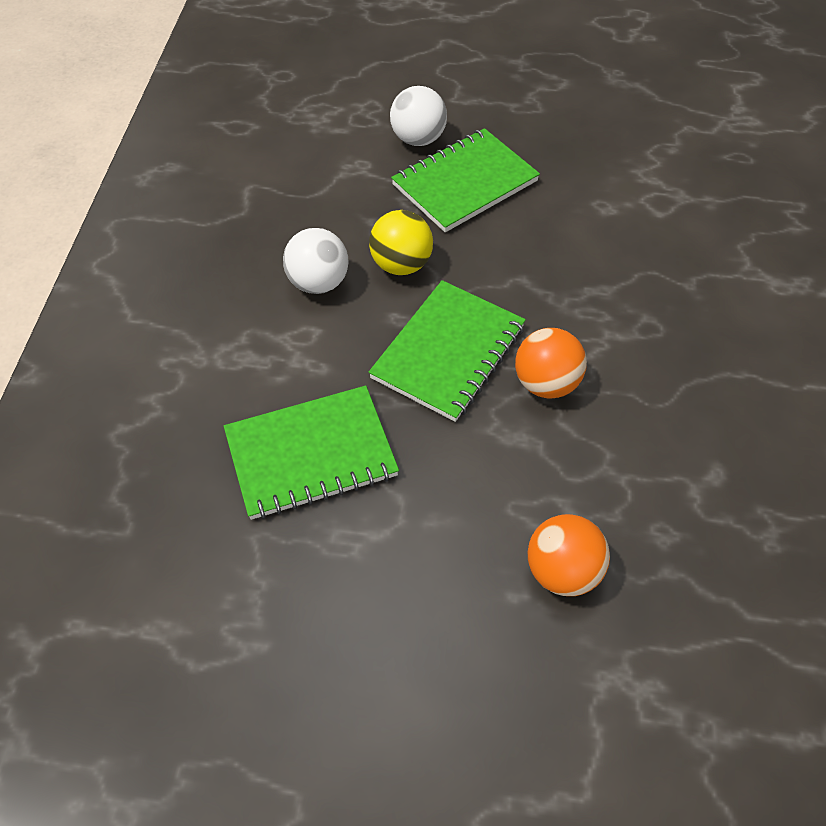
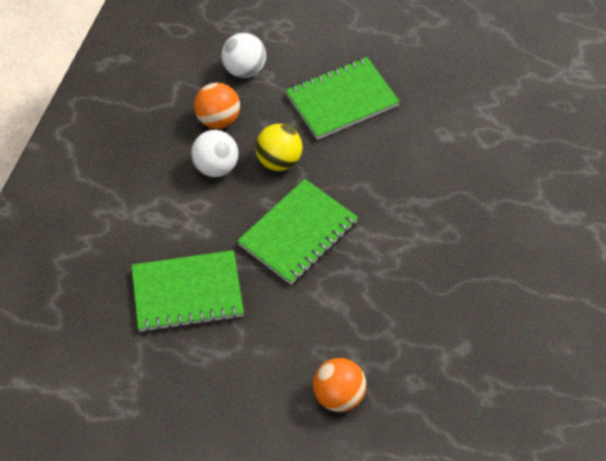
camera: 10 degrees right, 0 degrees up
white ball [390,86,447,146] -> white ball moved to [221,33,266,78]
orange ball [515,328,587,398] -> orange ball moved to [194,83,240,129]

